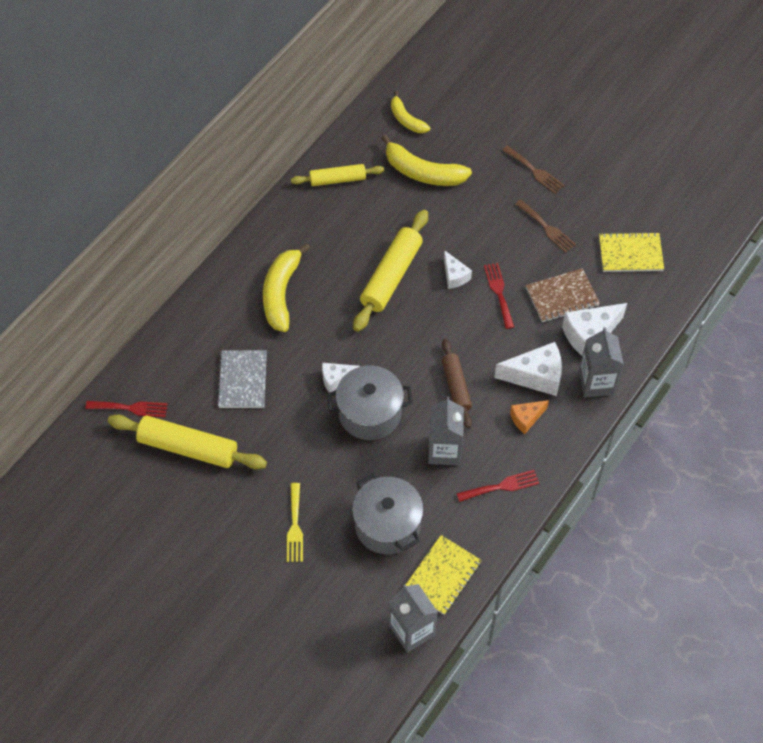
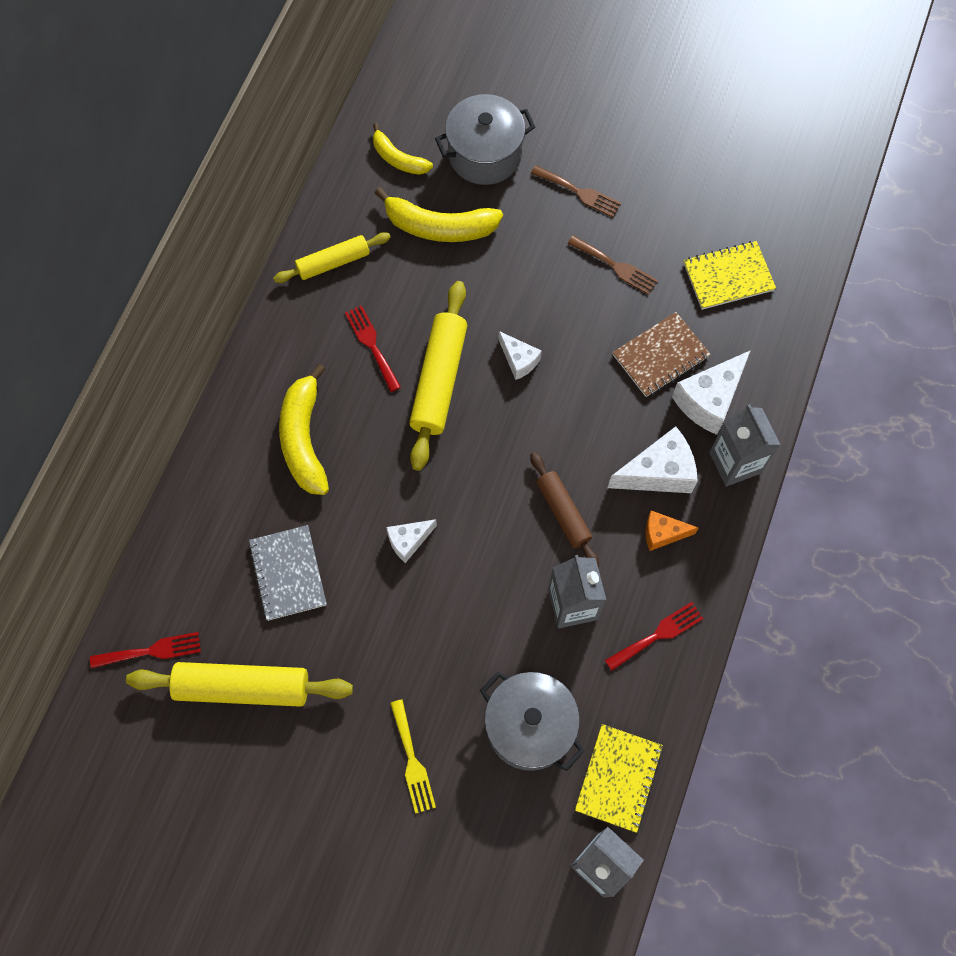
camera: 15 degrees left, 10 degrees up
grey pot [327,365,413,440] -> grey pot moved to [435,94,535,185]
red fork [484,263,514,329] -> red fork moved to [345,305,401,392]
orange cheese [510,400,549,434] -> orange cheese turned 45 degrees clockwise [646,510,698,551]

